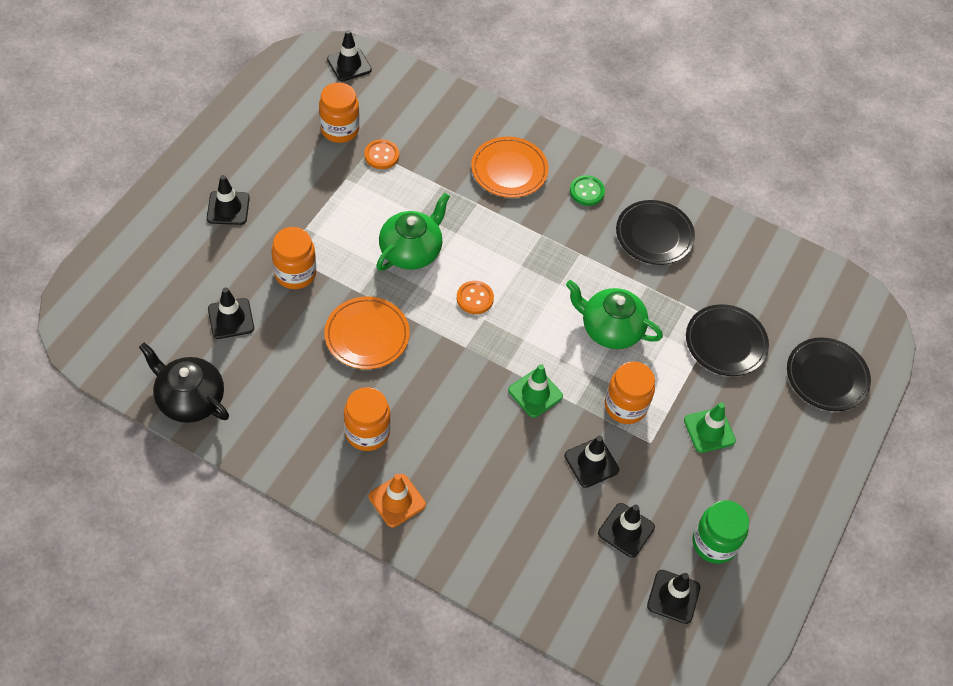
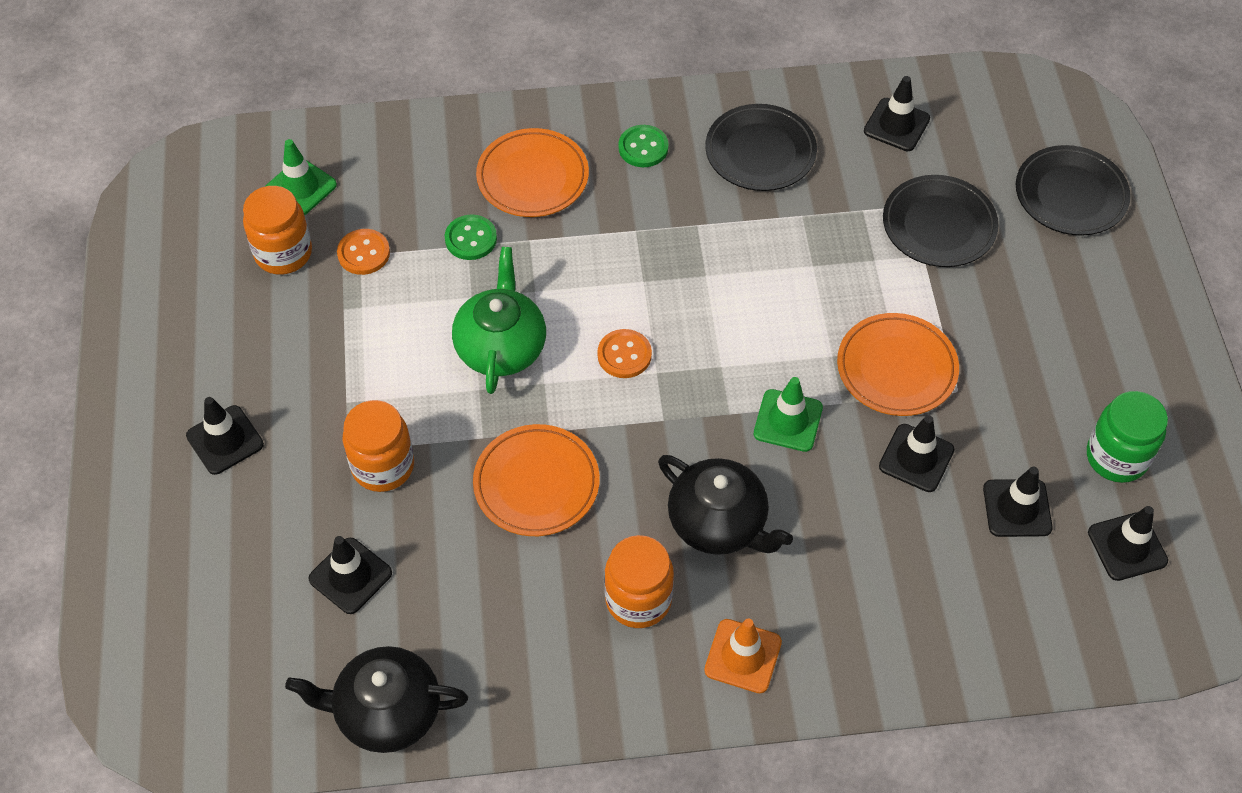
camera: 30 degrees left, 0 degrees up
black traffic cone [327,30,372,81] -> black traffic cone moved to [864,76,930,151]
green teapot [566,280,663,349] -> none
orange jar [605,361,655,424] -> orange plate [837,313,959,416]
green traffic cone [684,403,736,453] -> green traffic cone moved to [266,139,337,215]
none -> green button [445,214,497,260]
none -> black teapot [658,455,793,555]

